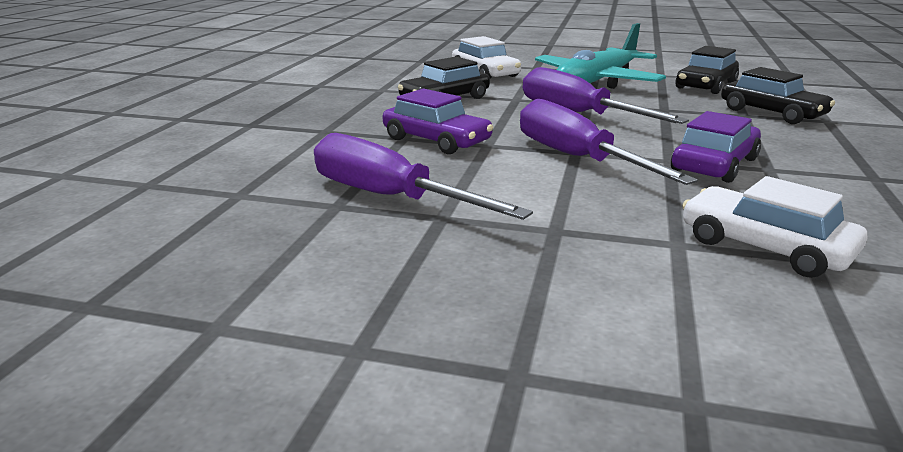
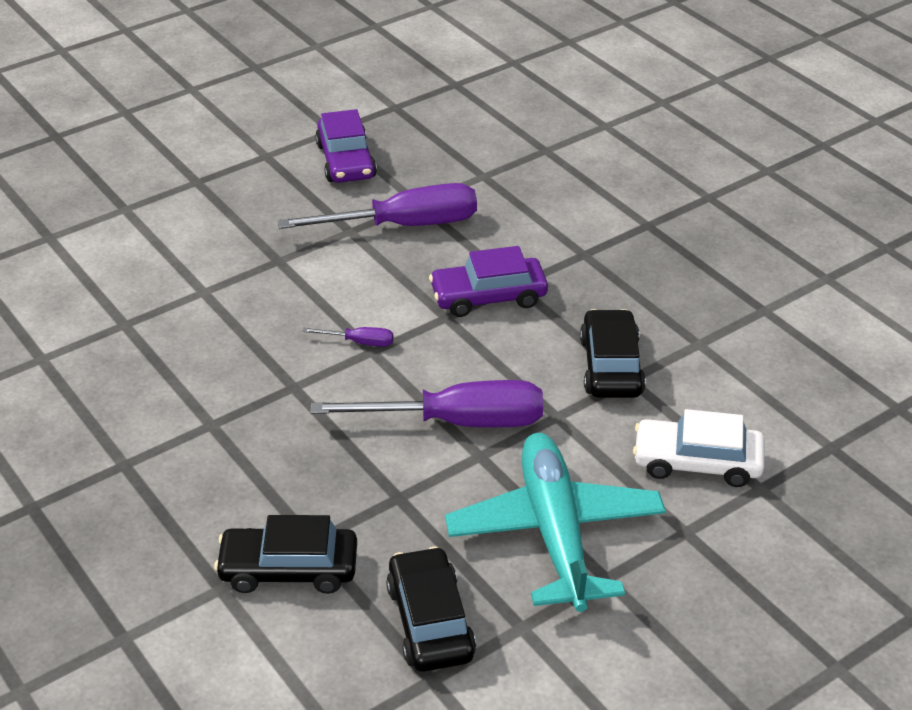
camera: 130 degrees right, 15 degrees up
purple screwdriver [520,99,698,185] -> purple screwdriver [302,327,393,347], size x0.42
purple car [671,111,761,183] -> purple car moved to [315,109,377,183]
white car [682,176,868,278] -> none

